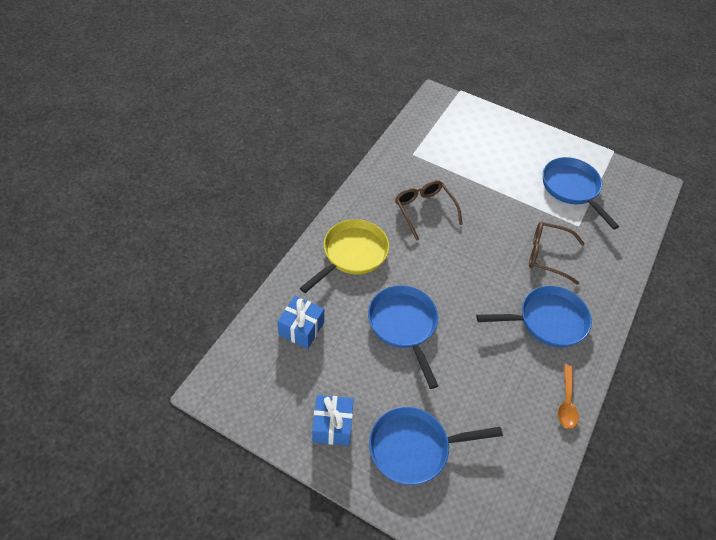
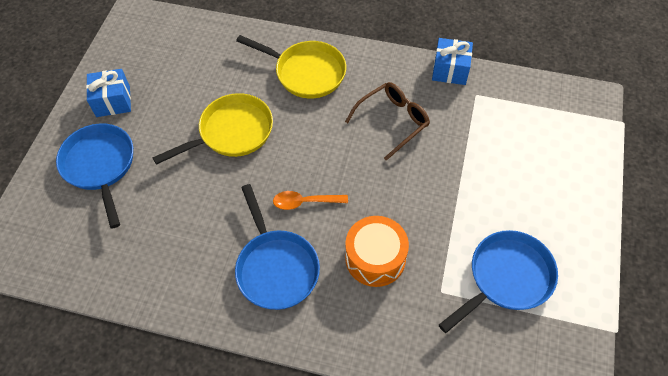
camera: 80 degrees right, 5 degrees up
blue gift [277,295,324,349] -> blue gift moved to [432,38,473,85]
blue pan [368,285,438,389] -> yellow pan [153,93,273,165]
brown glasses [529,222,585,285] -> orange drum [345,216,409,287]
orange spoon [558,365,579,429] -> orange spoon moved to [273,191,348,210]

